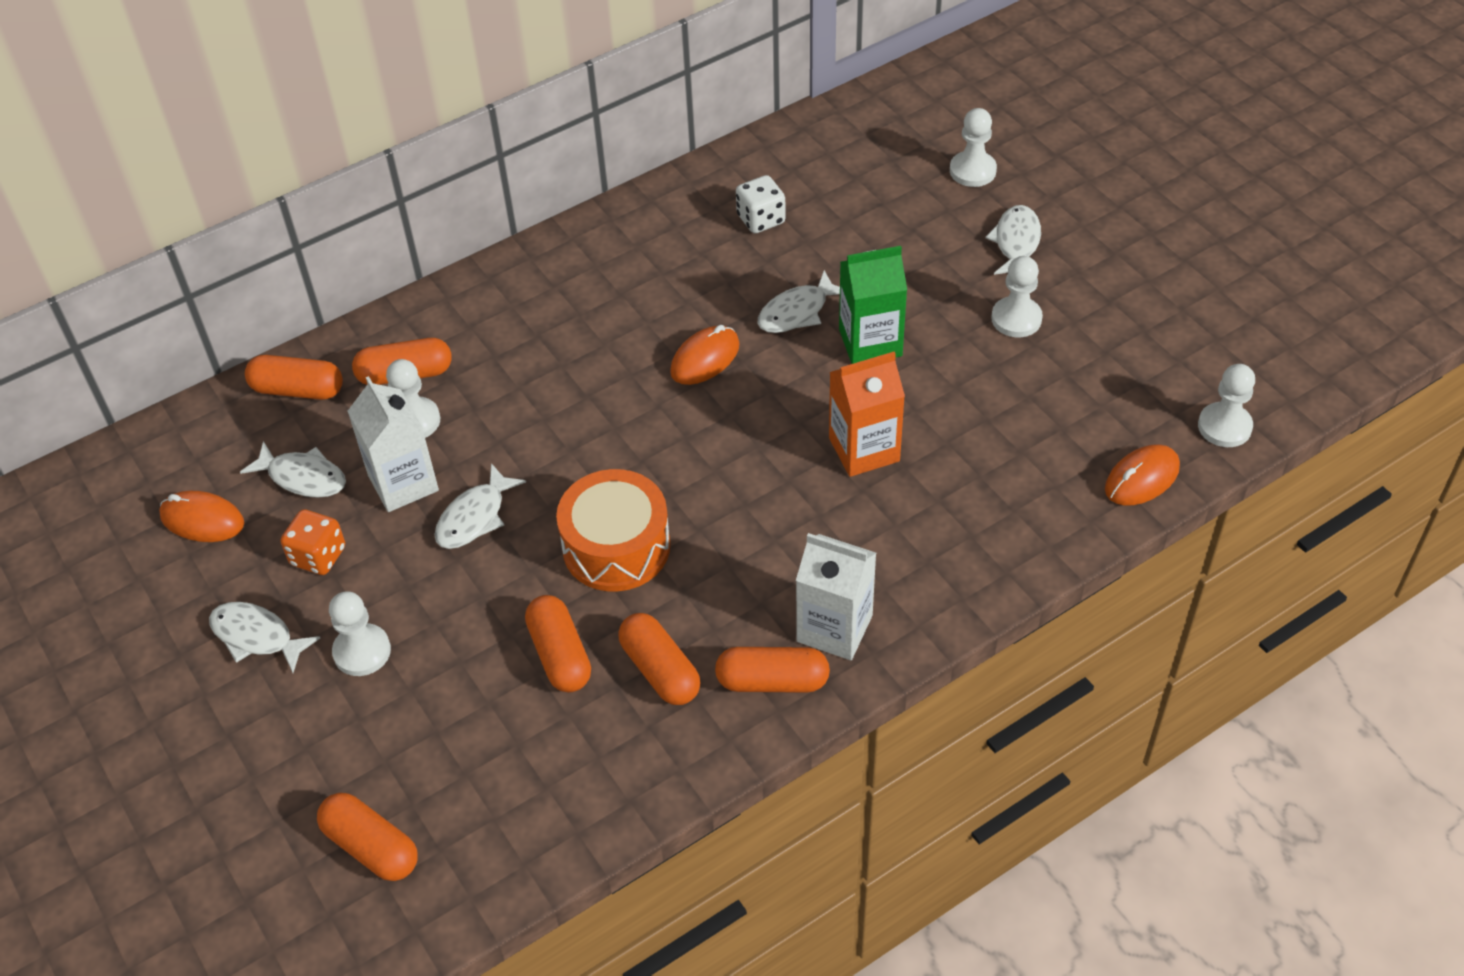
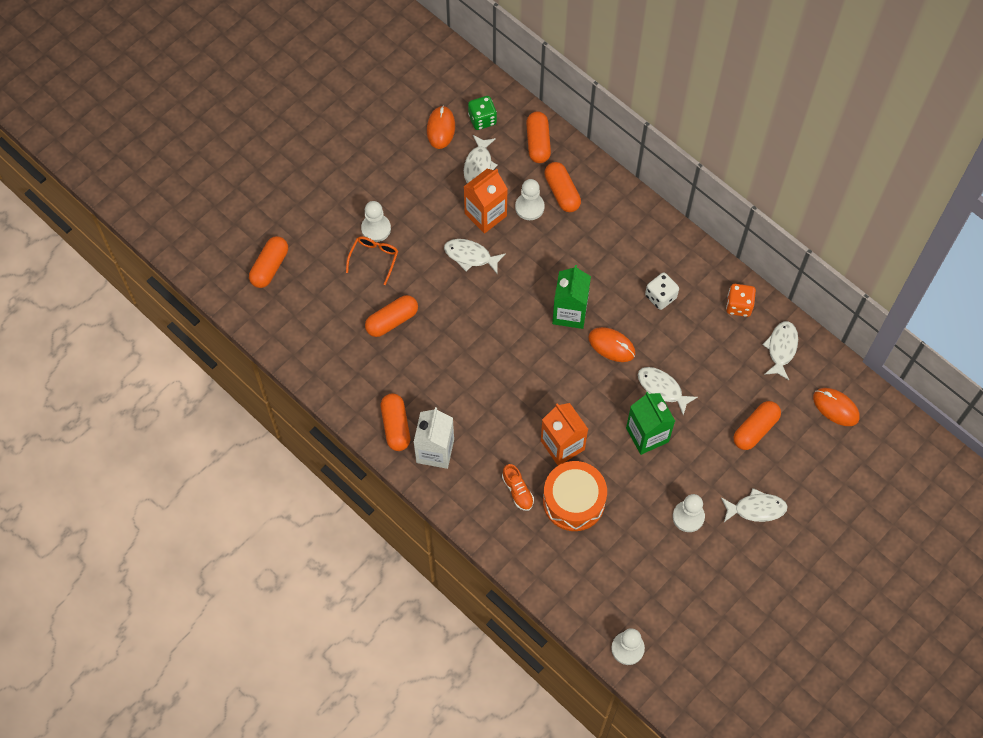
camera: 75 degrees right, 15 degrees up
white fish [209,602,320,673] -> white fish moved to [762,321,798,380]
orange dice [280,509,345,575] -> orange dice moved to [726,284,756,317]
white carton [348,376,439,512] -> orange carton [464,169,508,234]
orange drum [556,469,670,591] -> orange drum moved to [543,461,607,531]
orange capsule [618,613,700,705] -> orange capsule moved to [734,401,781,450]
white dice [736,175,786,233] -> white dice moved to [645,273,679,310]
white pawn [950,108,997,187] -> none
orange mouse [1105,444,1180,506] -> orange mouse moved to [813,388,860,426]
none -> orange glasses [346,236,398,285]
none -> green dice [468,96,497,130]
none -> orange shoe [502,464,534,511]
none -> green carton [552,265,591,329]

